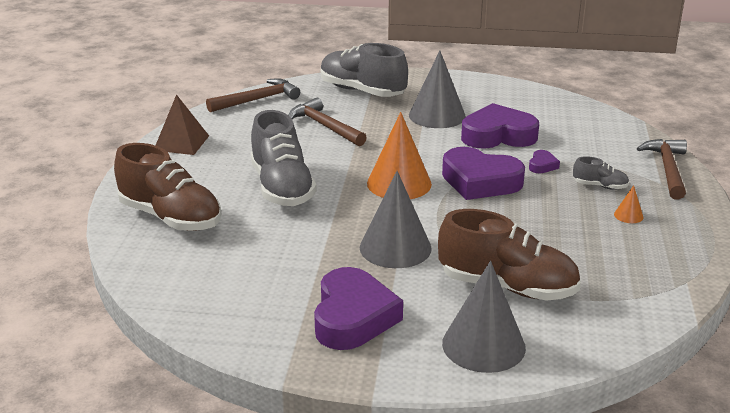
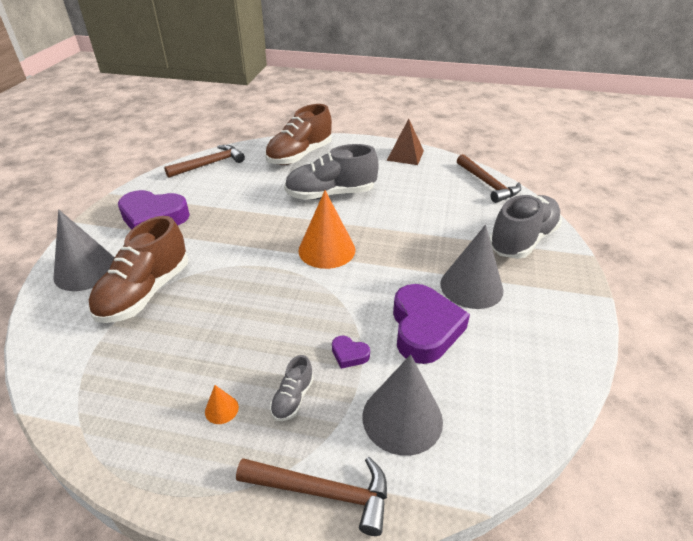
camera: 95 degrees right, 10 degrees up
brown hammer [288,98,367,146] -> brown hammer moved to [164,145,245,178]
grey cone [360,171,432,268] -> grey cone moved to [362,355,443,456]
purple heart [442,147,525,200] -> none

